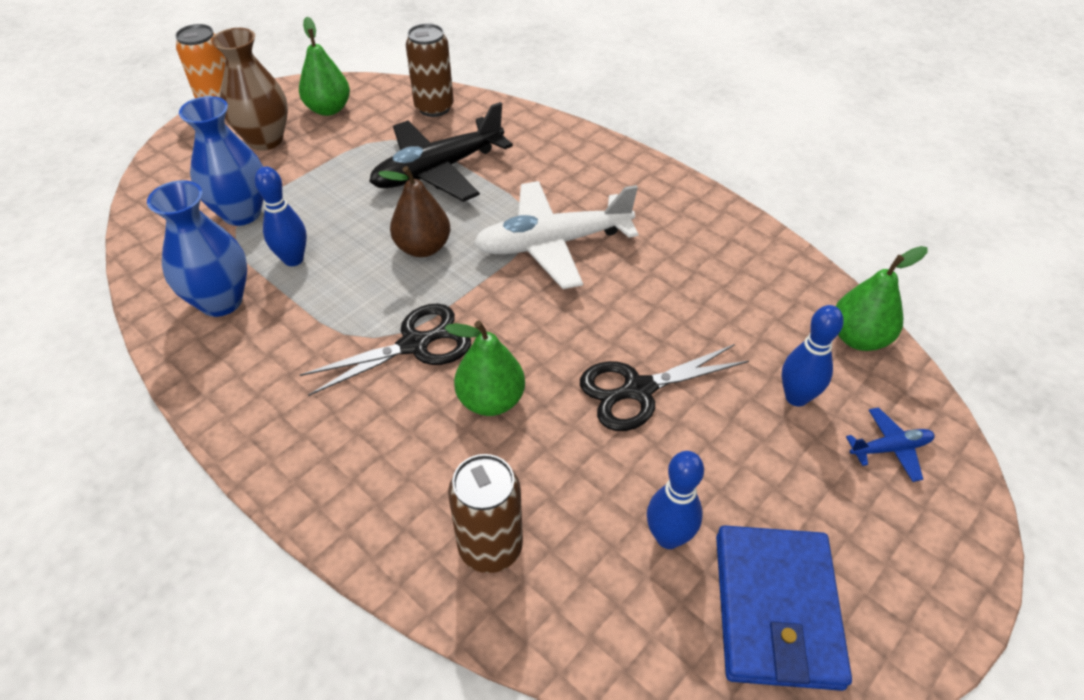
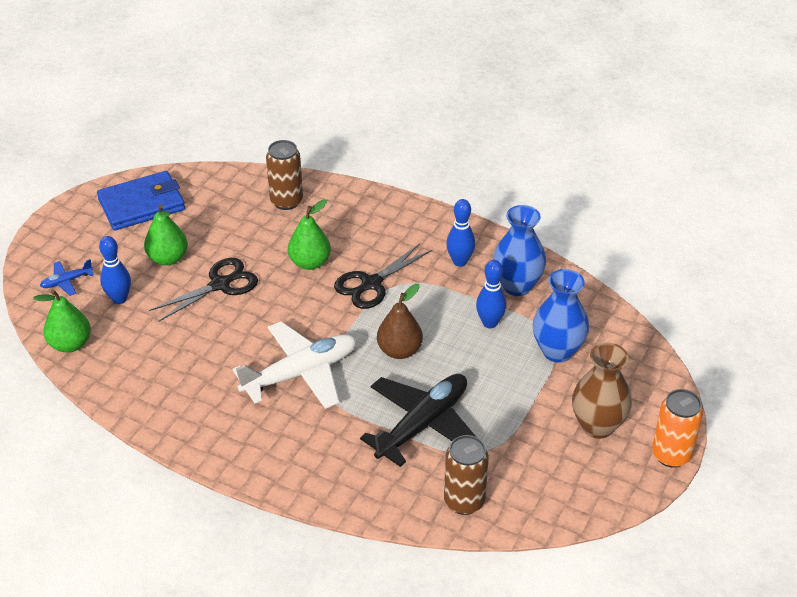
camera: 165 degrees right, 5 degrees down
green pear [299,17,350,116] -> green pear moved to [144,204,188,266]
blue bowling pin [647,451,704,549] -> blue bowling pin moved to [446,199,475,267]
blue wallet [716,525,852,691] -> blue wallet turned 75 degrees clockwise [97,171,185,230]

